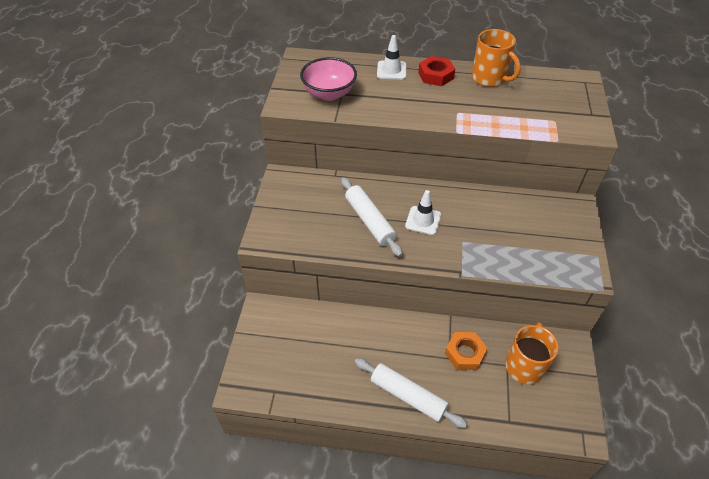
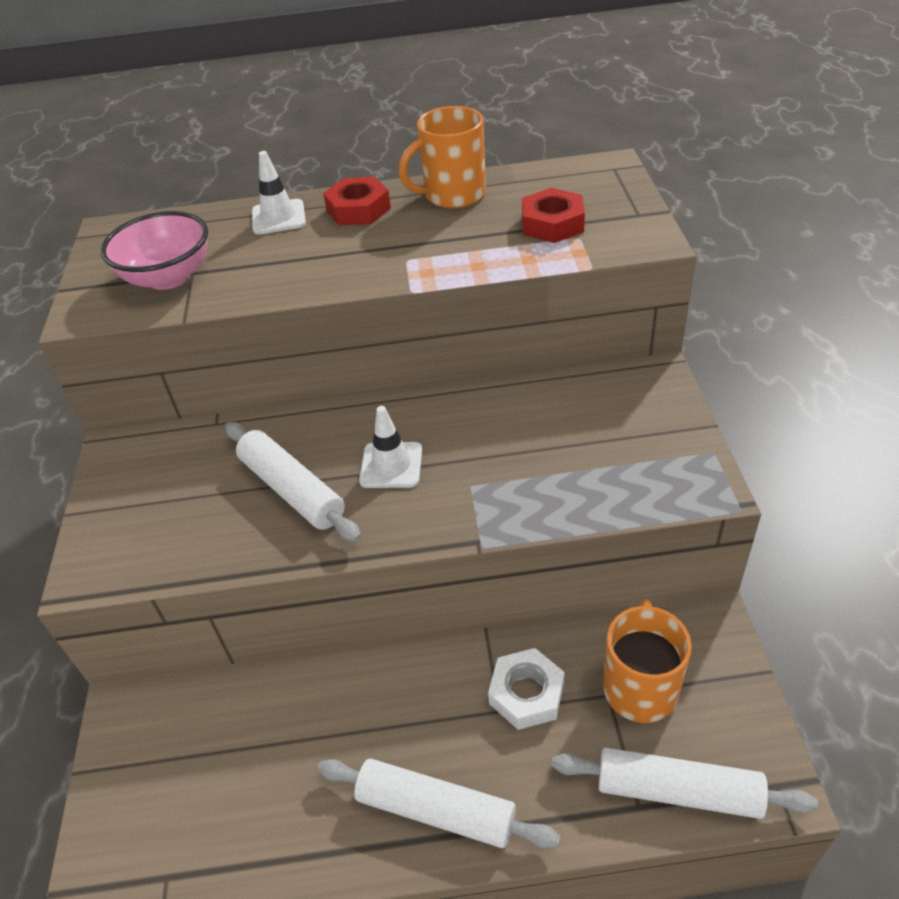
camera: 10 degrees left, 5 degrees down
orange nut [445,332,488,370] -> white nut [488,648,565,730]
orange mug [472,29,521,87] -> orange mug turned 120 degrees clockwise [399,106,486,208]
none -> red nut [522,188,585,243]
none -> white rolling pin [552,748,818,819]

